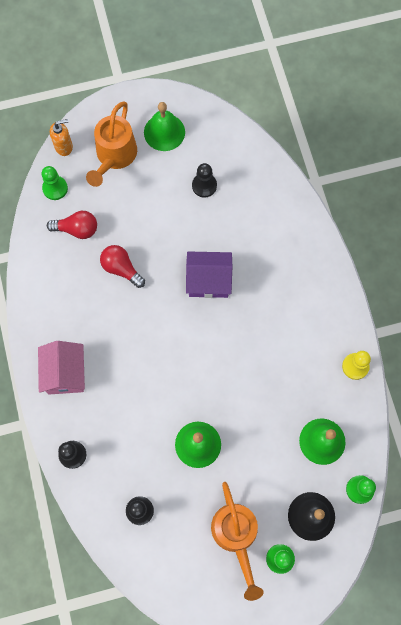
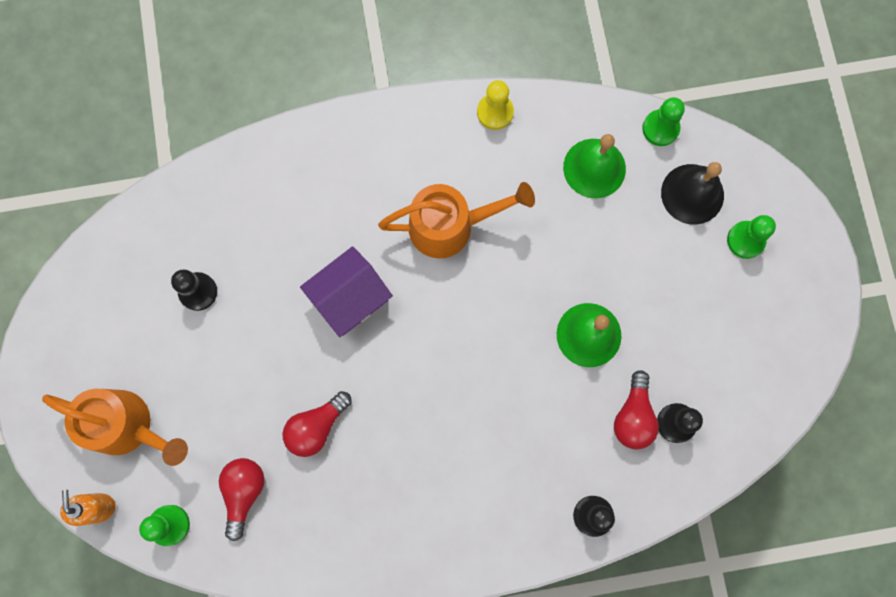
camera: 85 degrees left, 5 degrees up
pink house [38,341,85,395] -> none
green bell [144,102,185,151] -> none
purple house [186,251,232,298] -> purple house turned 45 degrees clockwise [300,246,393,337]
orange watering can [211,482,264,601] -> orange watering can moved to [378,182,535,258]
none -> red light bulb [614,370,659,449]

